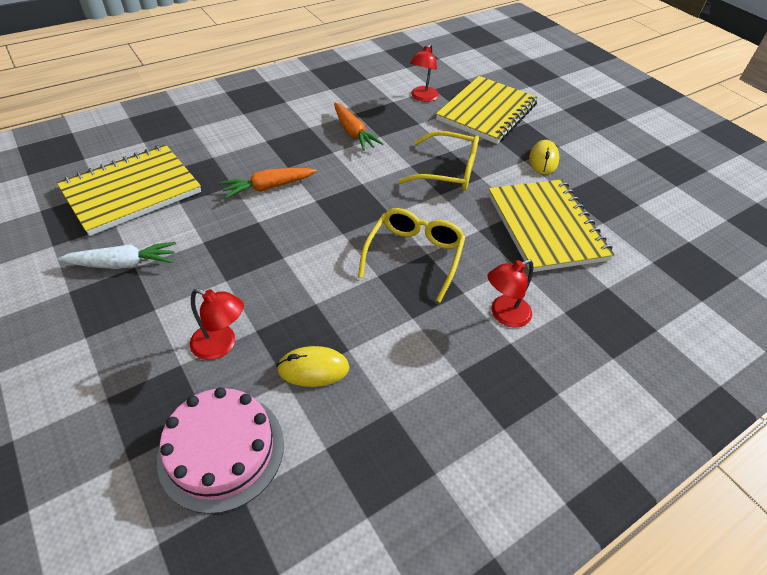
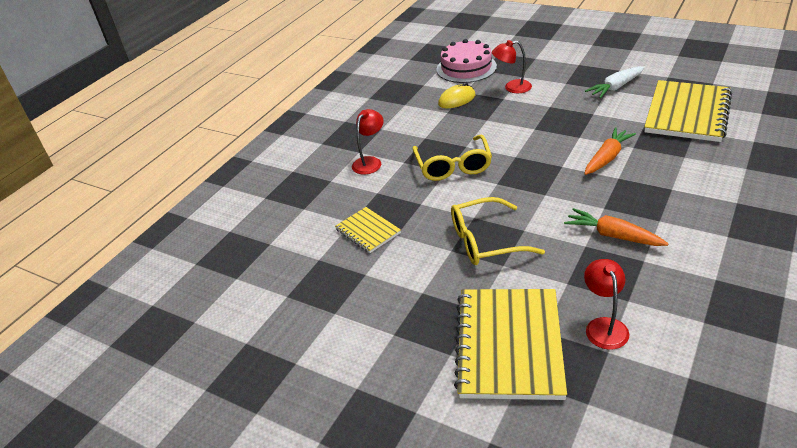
camera: 160 degrees right, 10 degrees down
yellow notebook [488,179,615,272] -> yellow notebook [335,207,401,253], size x0.51
yellow mouse [529,140,559,175] -> none

